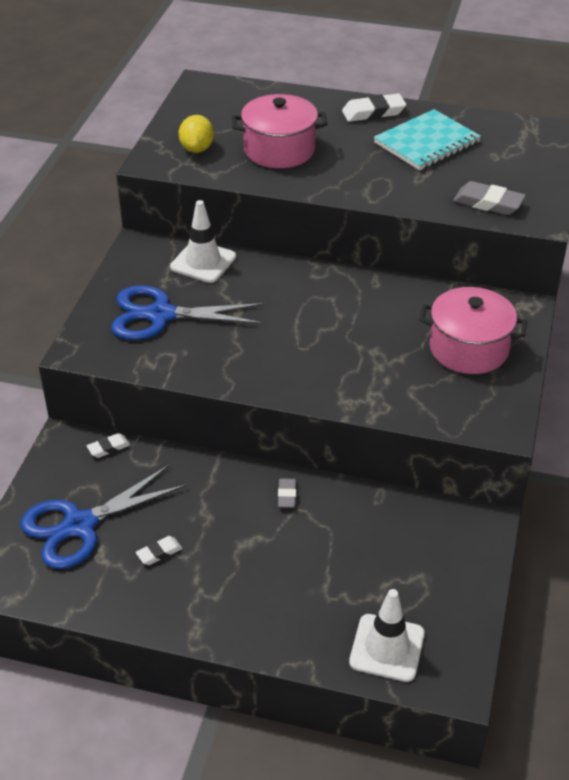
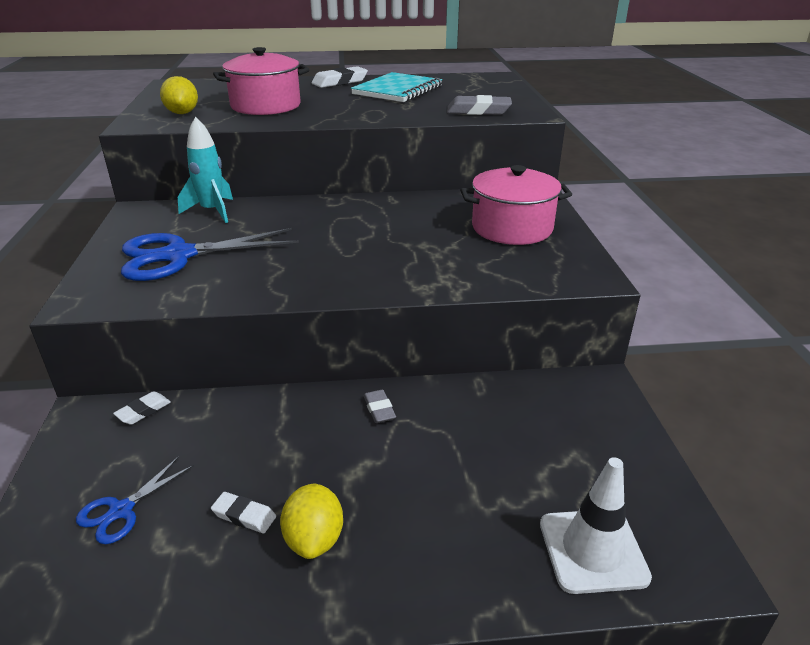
camera: 20 degrees left, 10 degrees down
blue scissors [21,465,187,569] -> blue scissors [76,456,194,544], size x0.50
white eraser [136,536,182,565] -> white eraser turned 75 degrees clockwise [211,492,276,533]
white traffic cone [170,200,236,283] -> turquoise rocket [178,116,233,223]
none -> yellow lemon [280,483,343,559]

